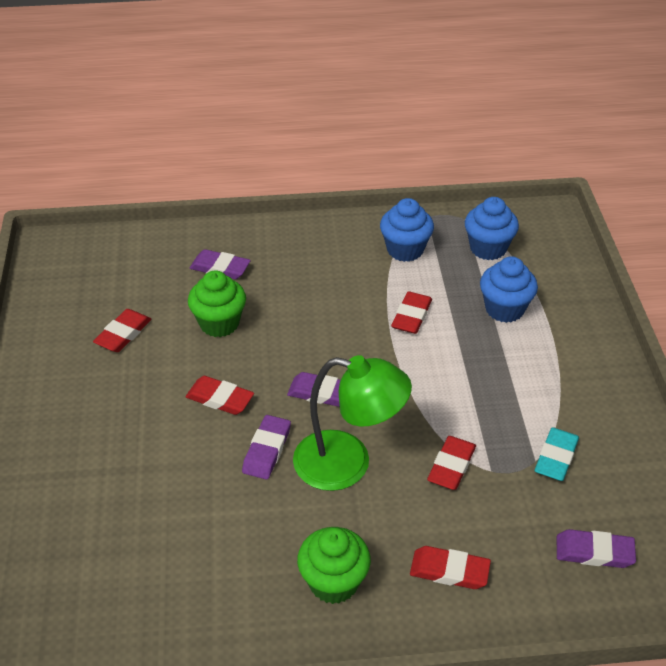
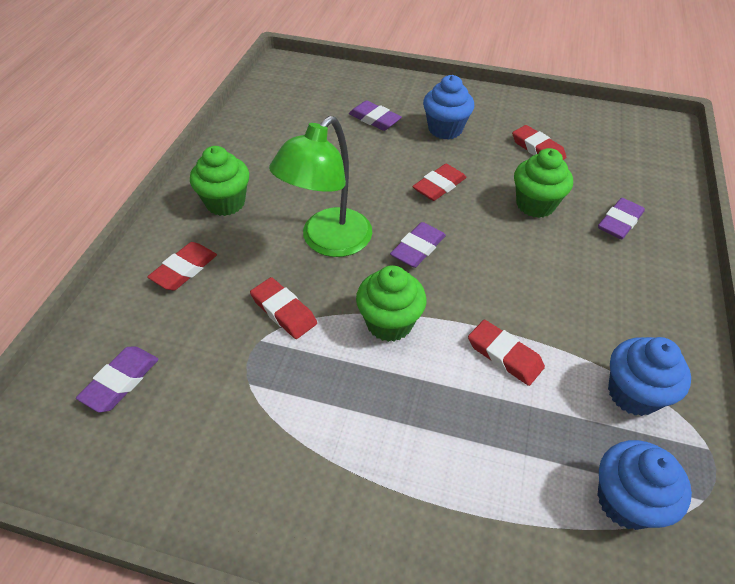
camera: 110 degrees right, 5 degrees up
purple eraser [242,415,291,480] -> purple eraser moved to [349,100,402,131]
blue cupcake [480,256,538,323] -> blue cupcake moved to [423,75,474,140]
turquoise eraser [535,427,579,481] -> none
none -> green cupcake [356,265,426,342]

